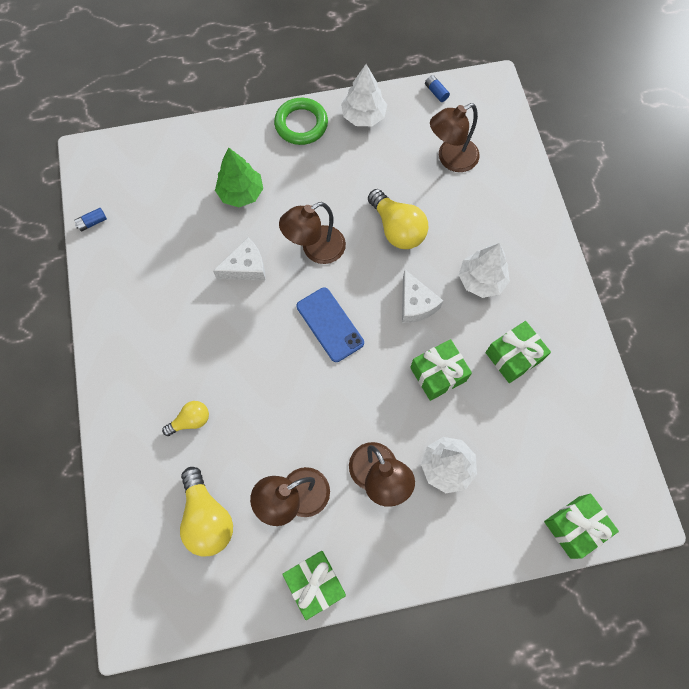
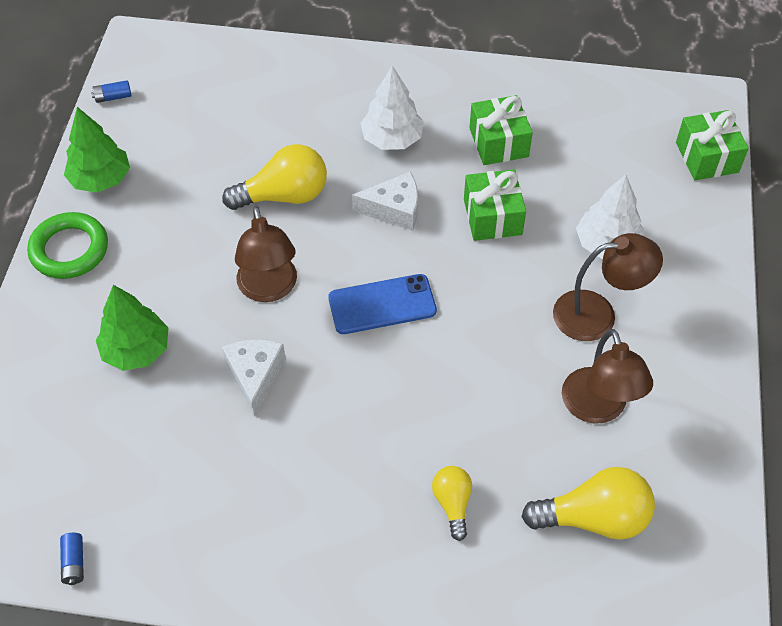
camera: 70 degrees left, 15 degrees down
green gift [282,551,346,620] -> none
white tree [341,64,387,126] -> green tree [64,107,130,193]
brown lamp [430,103,480,172] -> none

